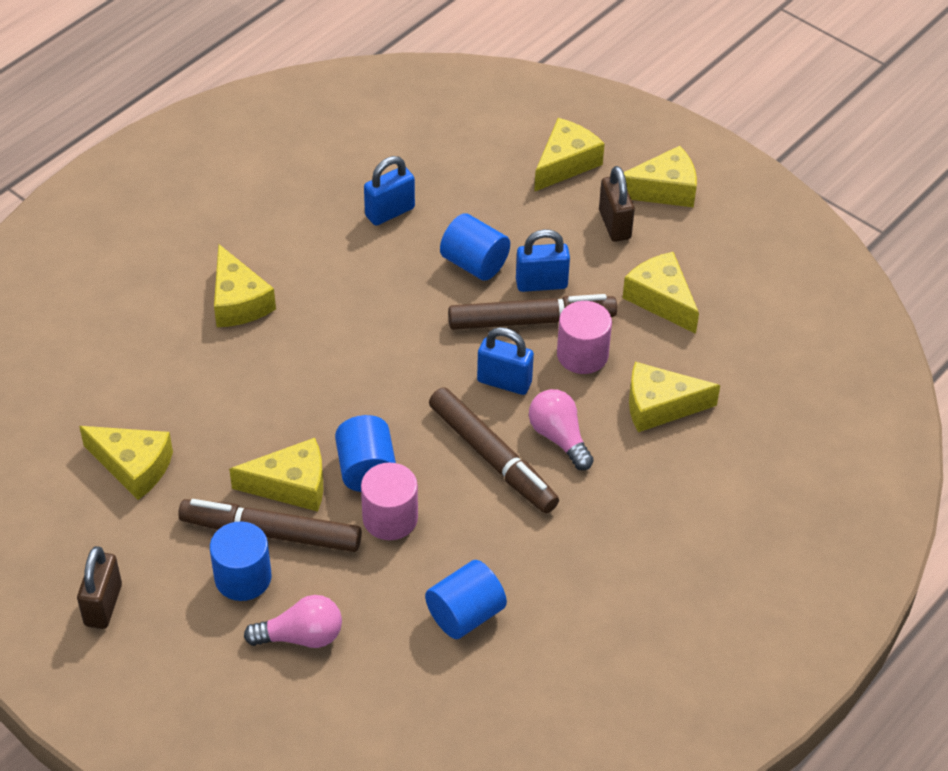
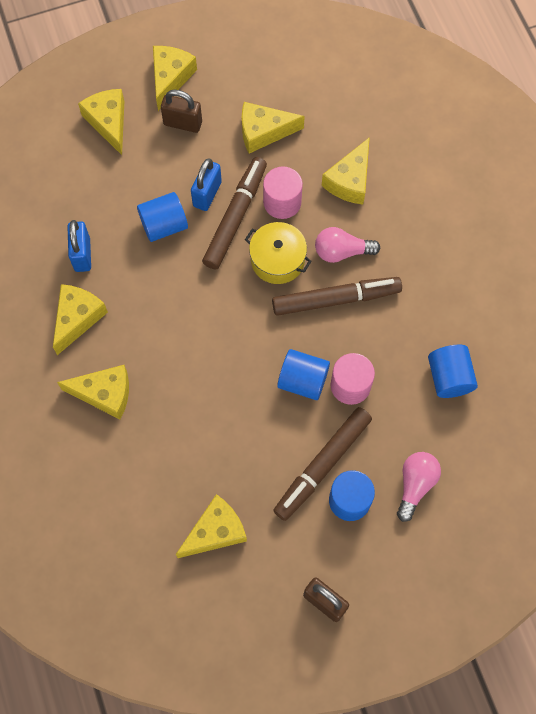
camera: 60 degrees left, 20 degrees up
yellow cheese [229,438,323,512] -> yellow cheese moved to [53,284,108,355]
blue padlock [477,327,534,395] -> yellow pot [245,222,312,284]

